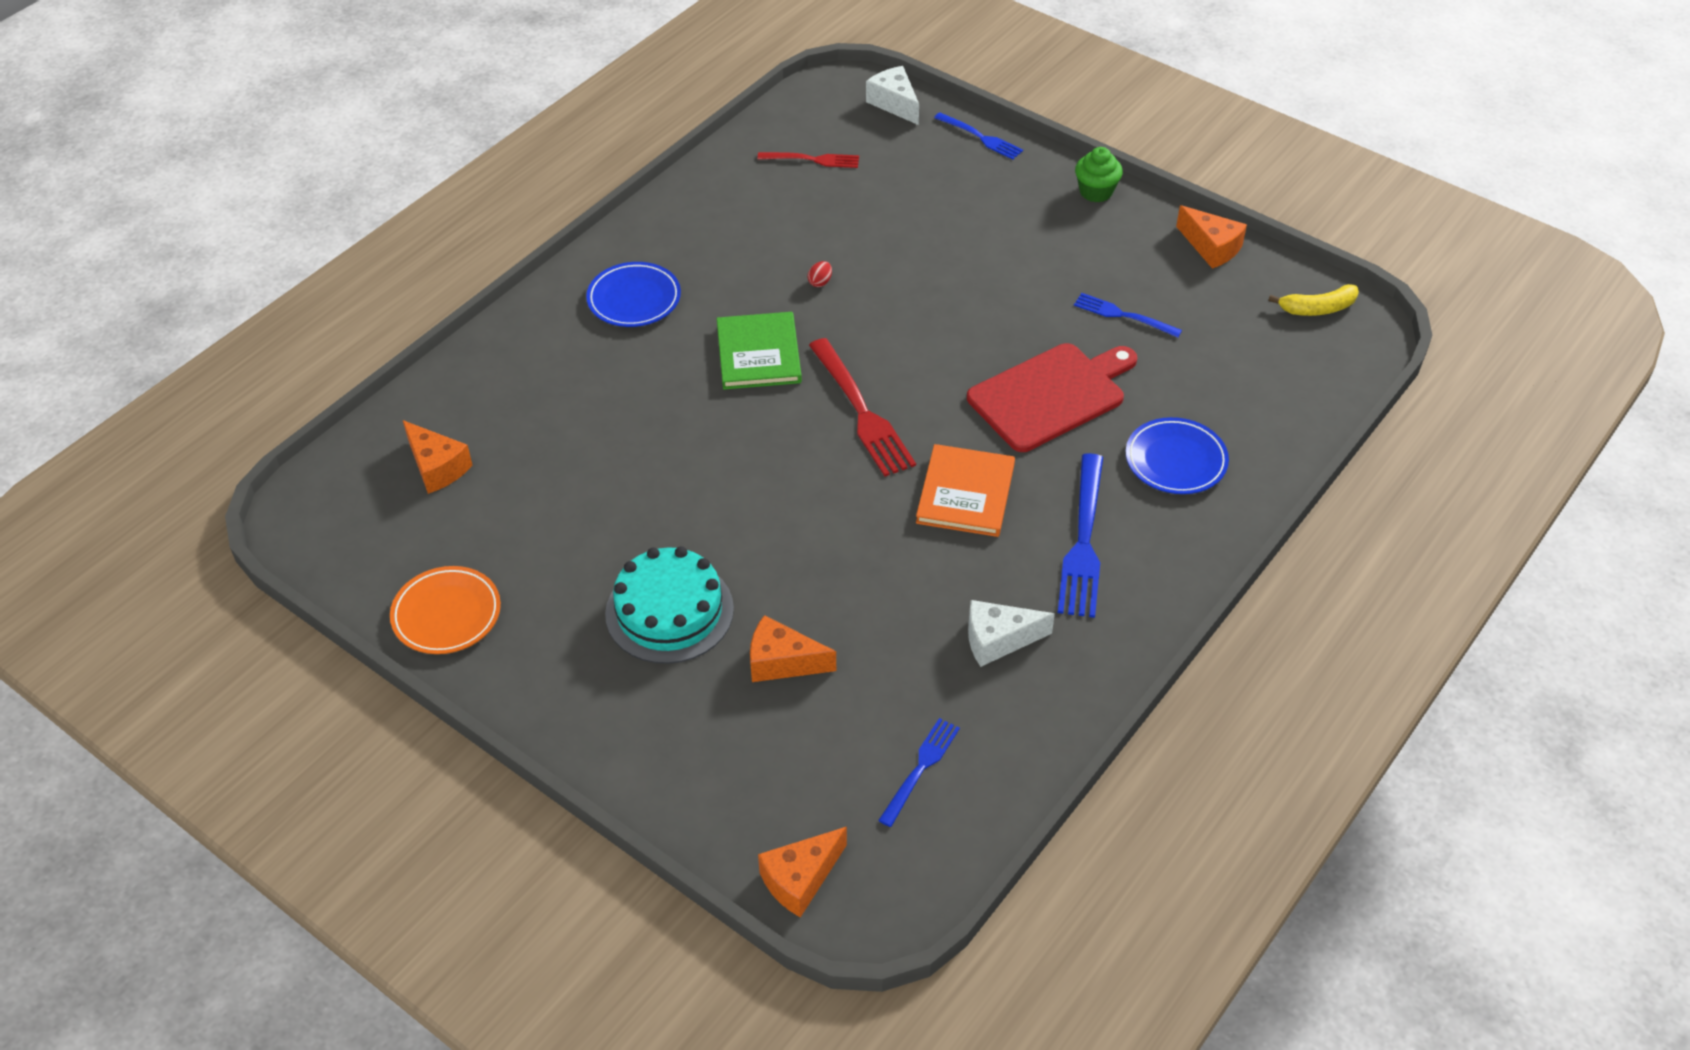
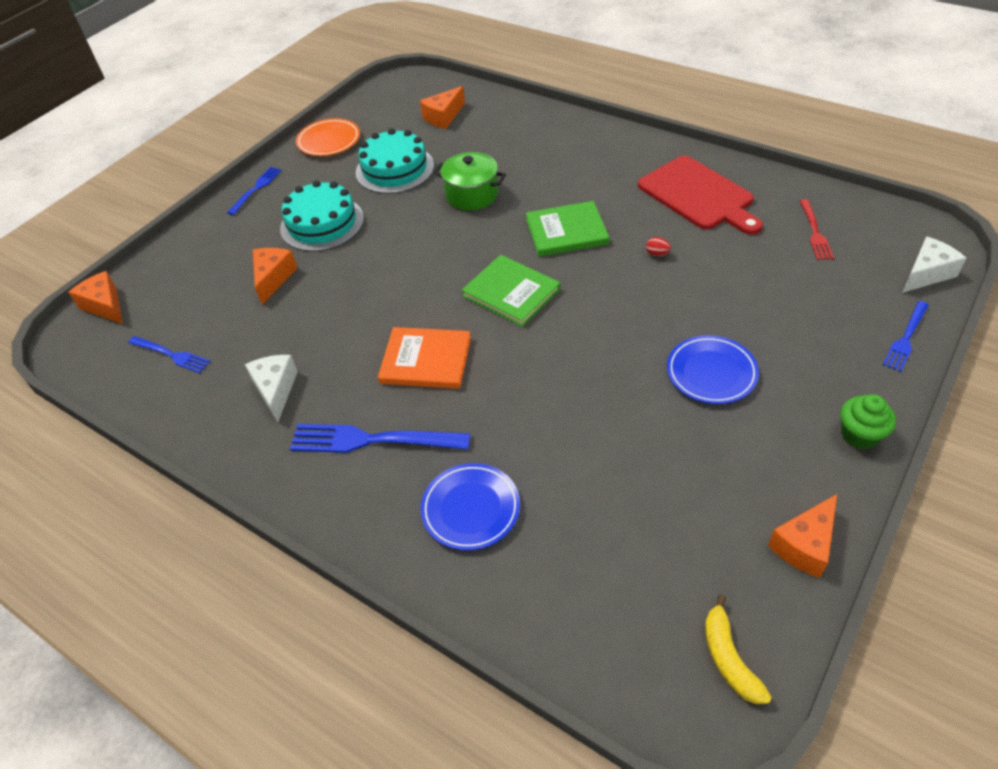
camera: 90 degrees right, 0 degrees up
blue plate [586,262,681,327] -> blue plate moved to [667,335,759,404]
red fork [809,338,916,477] -> green book [462,255,560,327]
red cutting board [967,343,1137,452] -> red cutting board moved to [638,155,763,235]
blue fork [1074,293,1182,338] -> blue fork moved to [227,167,282,215]
none -> turquoise cake [356,128,434,194]
none -> green pot [434,152,506,210]

